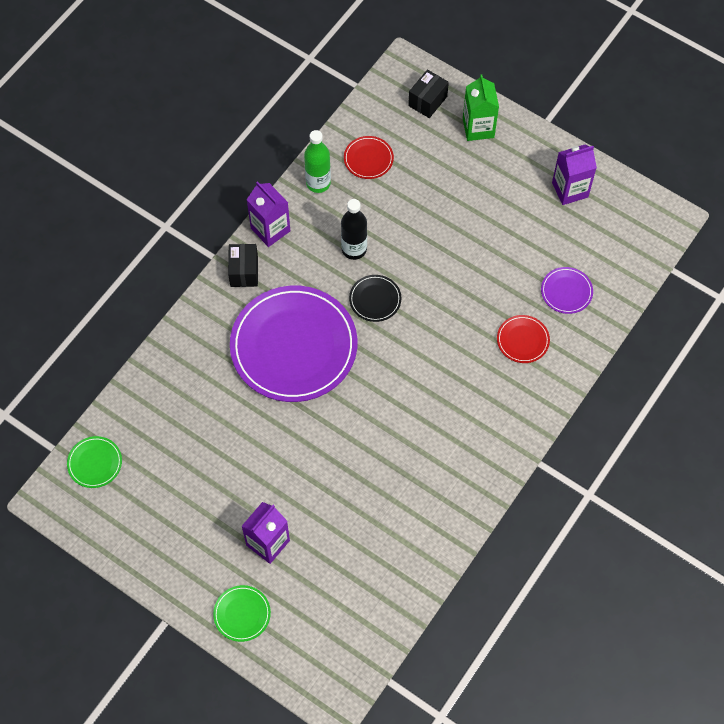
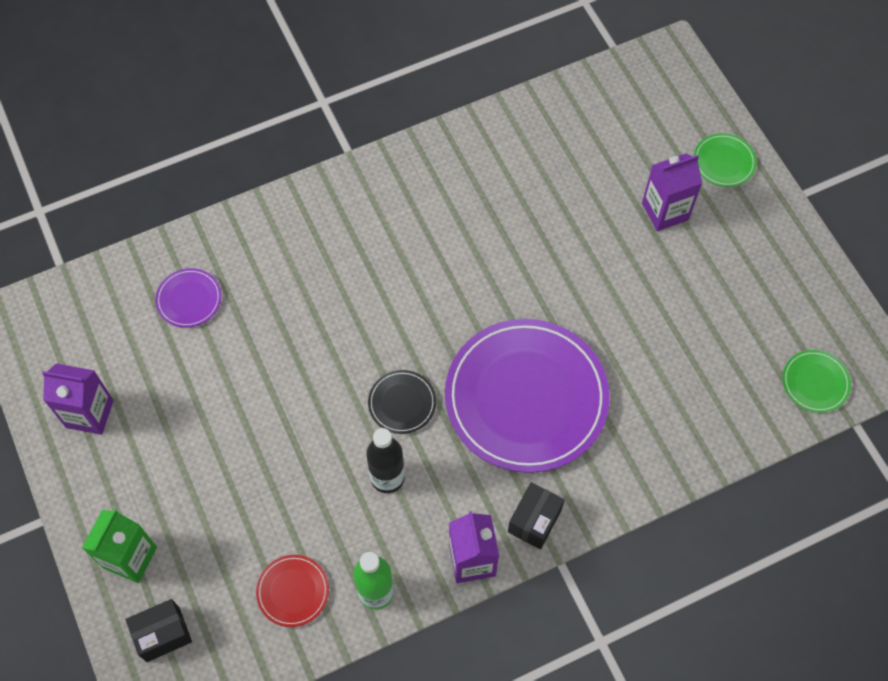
camera: 150 degrees left, 0 degrees up
red plate [497,315,550,363] -> none

